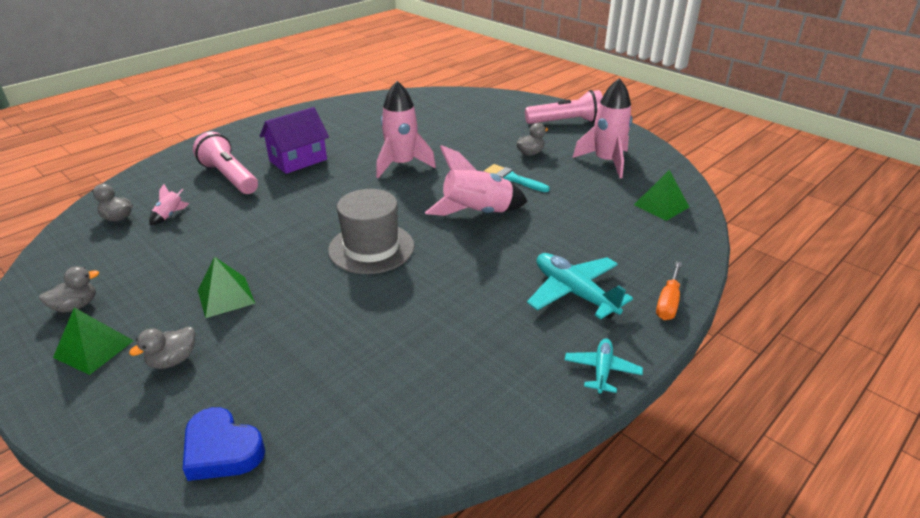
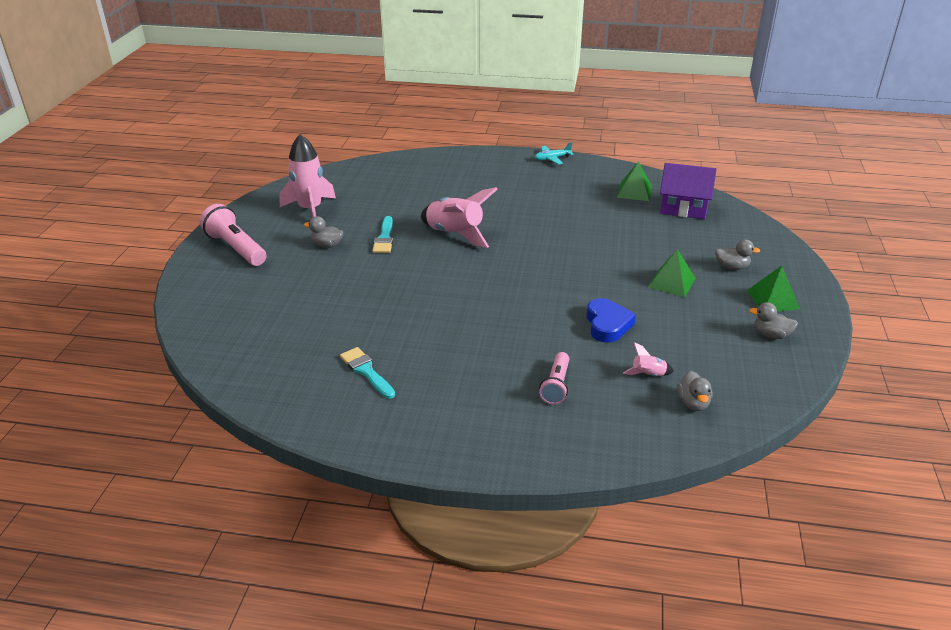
camera: 125 degrees left, 0 degrees up
blue heart [183,407,265,481] -> blue heart moved to [587,298,636,343]
pink flashlight [193,132,258,194] -> pink flashlight [539,352,569,405], size x0.62
purple house [260,107,329,174] -> purple house moved to [660,163,717,219]
grey hat [328,189,414,274] -> none
pink rocket [376,81,436,178] -> none
turquoise plane [527,253,633,320] -> none
green pyramid [634,170,689,221] -> green pyramid moved to [617,161,652,201]
orange screwdriver [656,262,682,320] -> none
none -> turquoise brush [340,347,395,399]

